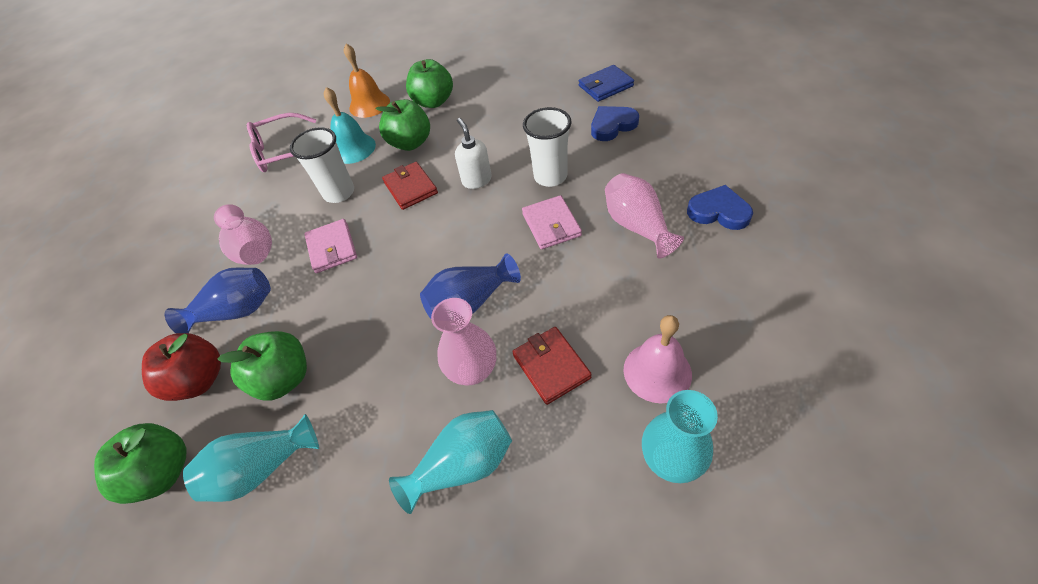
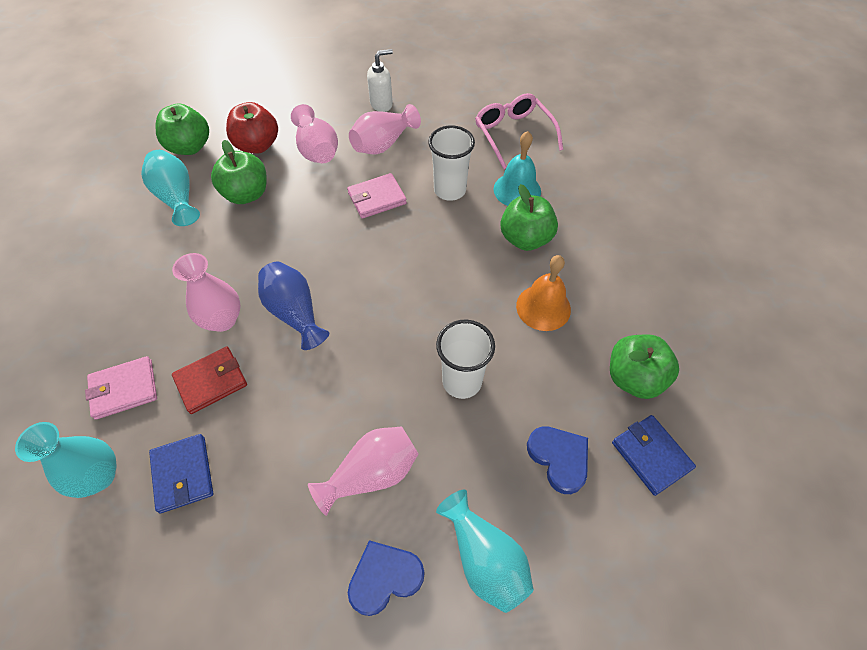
camera: 80 degrees right, 5 degrees up
blue vase [165,267,271,333] -> pink vase [291,104,338,163]
orange bell [344,44,390,118] -> orange bell moved to [516,255,571,331]
red wallet [382,162,438,210] -> none
turquoise vase [389,410,512,514] -> turquoise vase moved to [436,490,534,613]
green apple [406,59,453,108] -> green apple moved to [610,334,679,399]
white soap dispenser [455,118,492,189] -> white soap dispenser moved to [367,49,393,112]
pink wallet [522,195,582,249] -> pink wallet moved to [85,356,157,420]
pink bell [624,315,692,403] -> blue wallet [149,434,213,513]
blue heart [687,185,753,230] -> blue heart turned 135 degrees counterclockwise [348,540,425,616]

